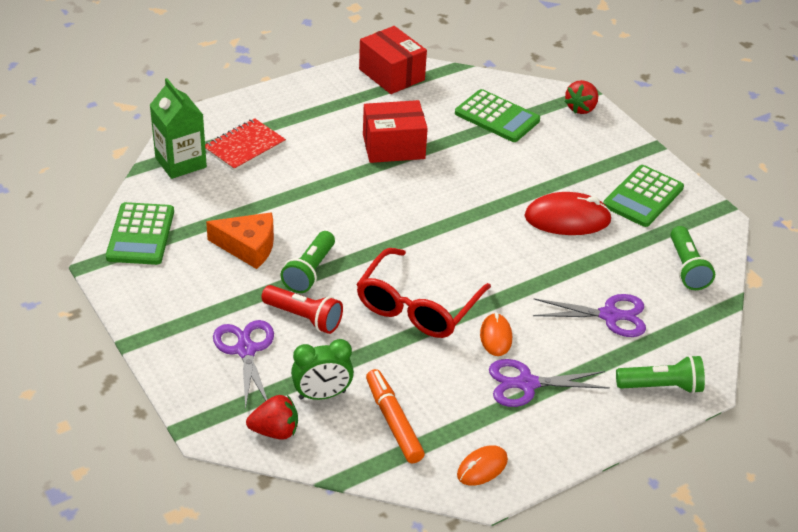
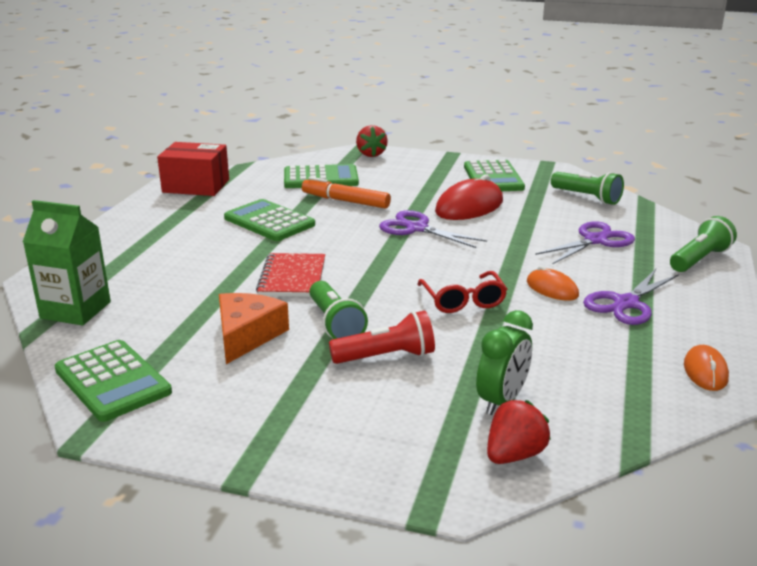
camera: 40 degrees left, 15 degrees down
red notebook [205,118,286,171] -> red notebook moved to [256,253,325,297]
orange cheese [206,212,274,269] -> orange cheese turned 45 degrees counterclockwise [219,293,289,364]
purple scissors [213,320,274,410] -> purple scissors moved to [379,210,487,248]
red glasses [356,248,491,338] -> red glasses [417,271,507,313], size x0.61
red box [363,100,428,163] -> green calculator [224,199,315,241]
orange marker [366,369,425,464] -> orange marker moved to [302,177,391,209]

